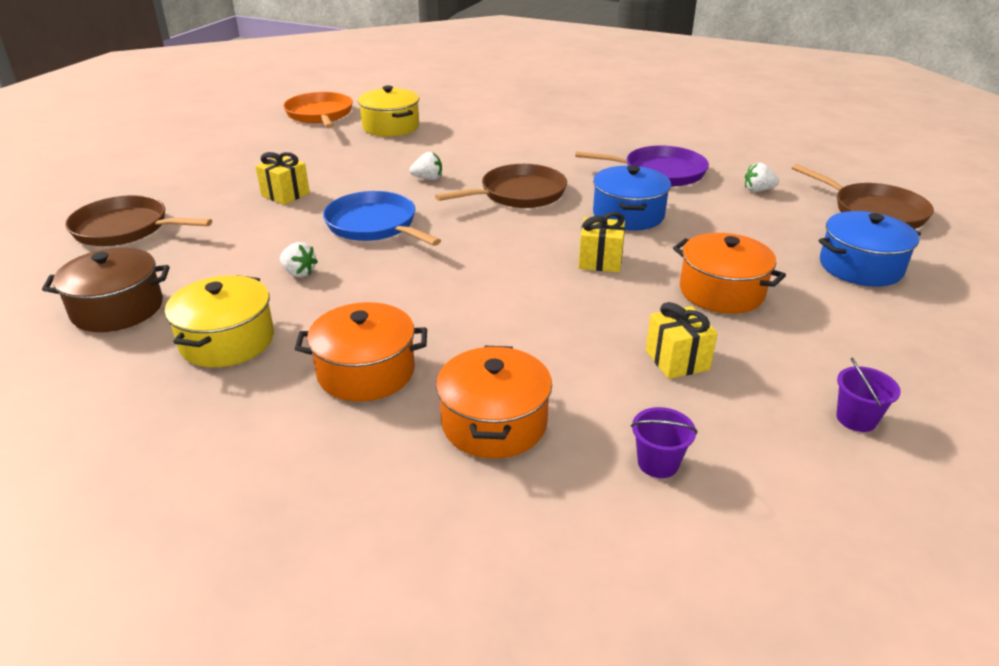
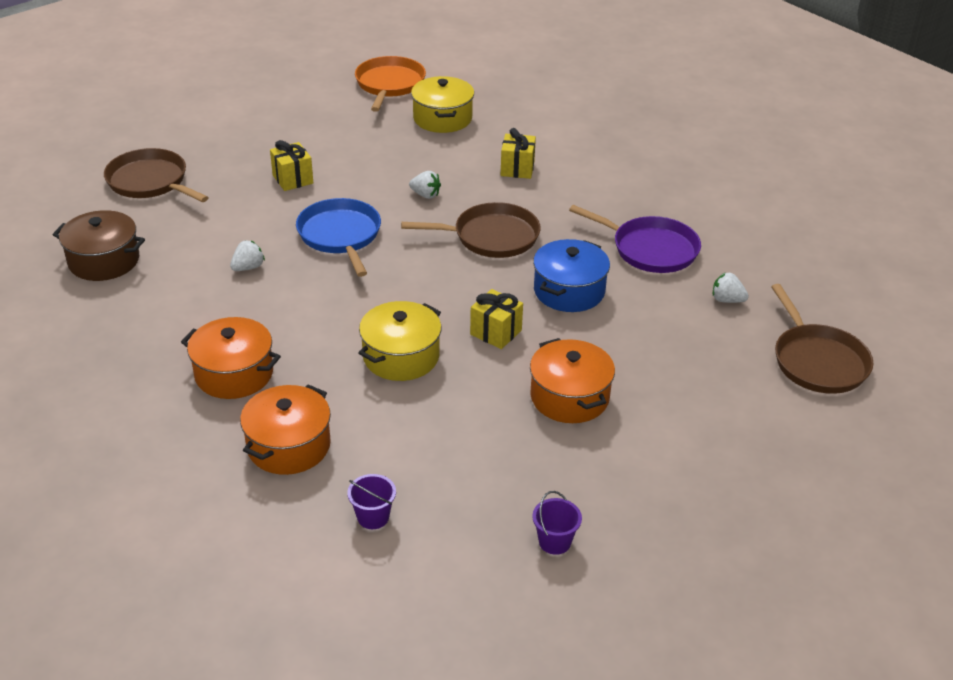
camera: 25 degrees right, 5 degrees up
yellow pot [165,275,274,368] -> yellow pot moved to [358,301,441,381]
white strawberry [280,242,318,277] -> white strawberry turned 105 degrees counterclockwise [230,240,265,271]
yellow gift [646,302,718,379] -> yellow gift moved to [501,128,536,179]
blue pot [819,211,921,287] -> none

